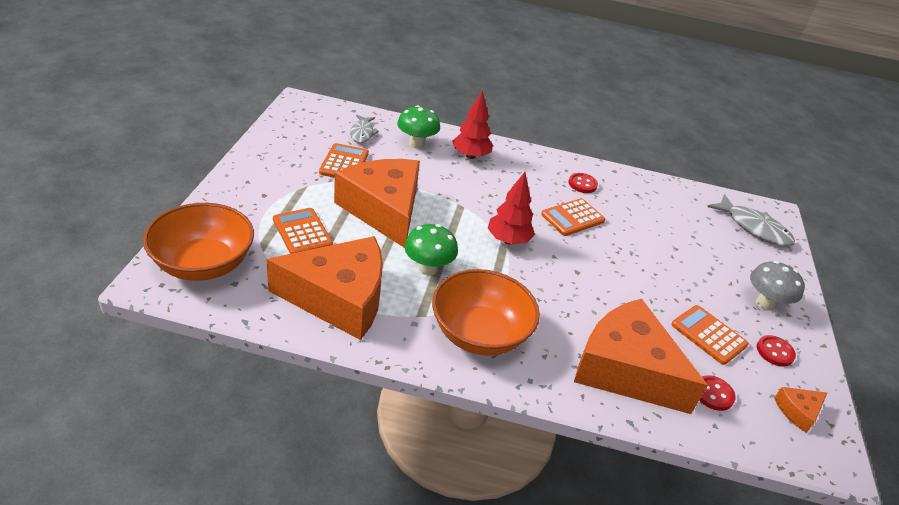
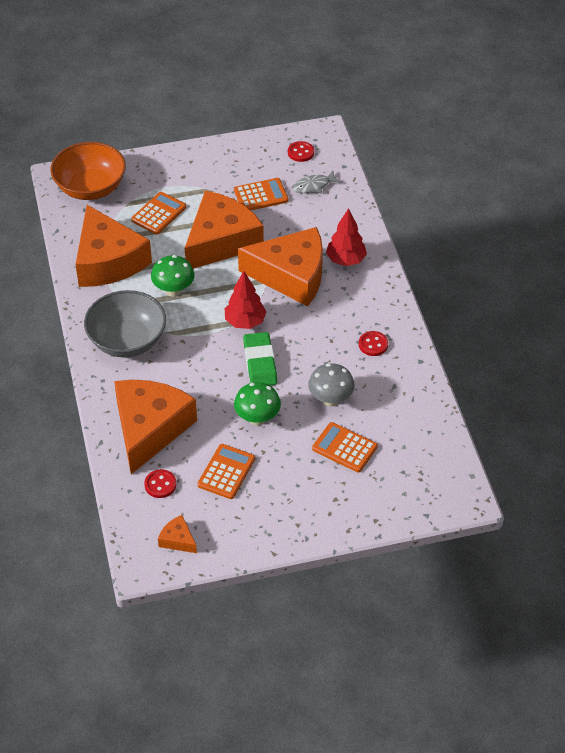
camera: 70 degrees right, 10 degrees up
green mushroom [397,105,440,149] -> green mushroom moved to [234,382,281,426]
orange bowl [432,269,540,356] -> grey bowl [84,290,166,357]
orange calculator [541,198,605,236] -> orange calculator moved to [312,422,378,472]
grey fish [707,194,795,247] -> none
grey mushroom [750,261,805,311] -> grey mushroom moved to [308,363,355,407]
red button [757,335,796,367] -> red button moved to [288,141,314,162]
none -> orange cheese [238,227,323,306]
none -> green eraser [243,332,277,386]

